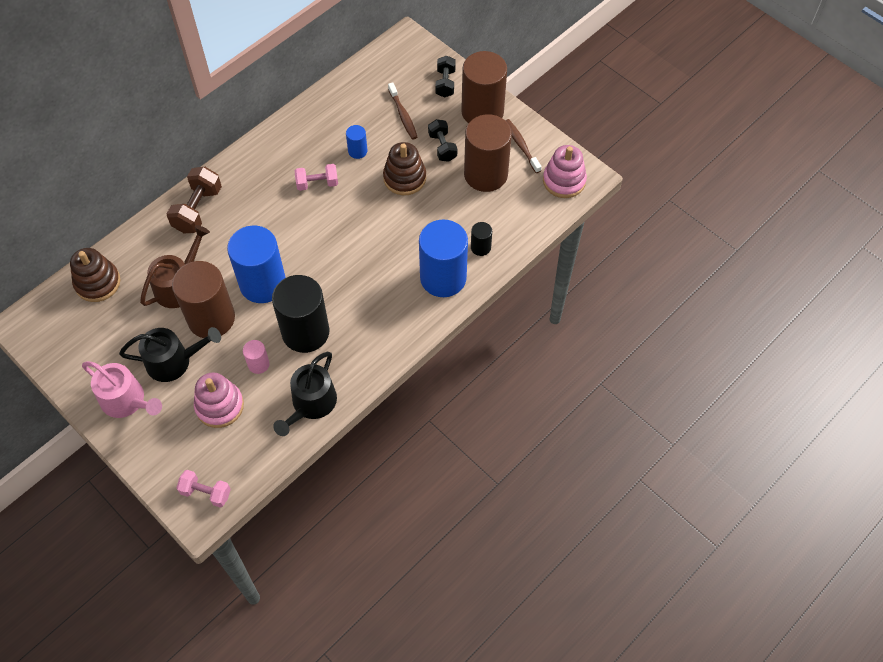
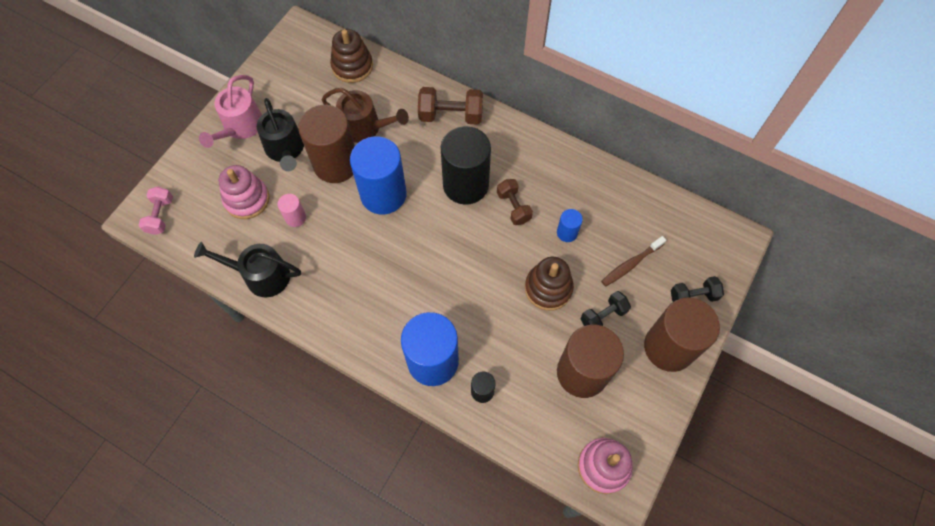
camera: 75 degrees right, 5 degrees up
black cylinder [272,275,329,353] -> black cylinder moved to [441,126,491,205]
pink dumbbell [295,164,338,191] -> brown dumbbell [497,179,533,225]
brown toothbrush [505,119,542,173] -> none

